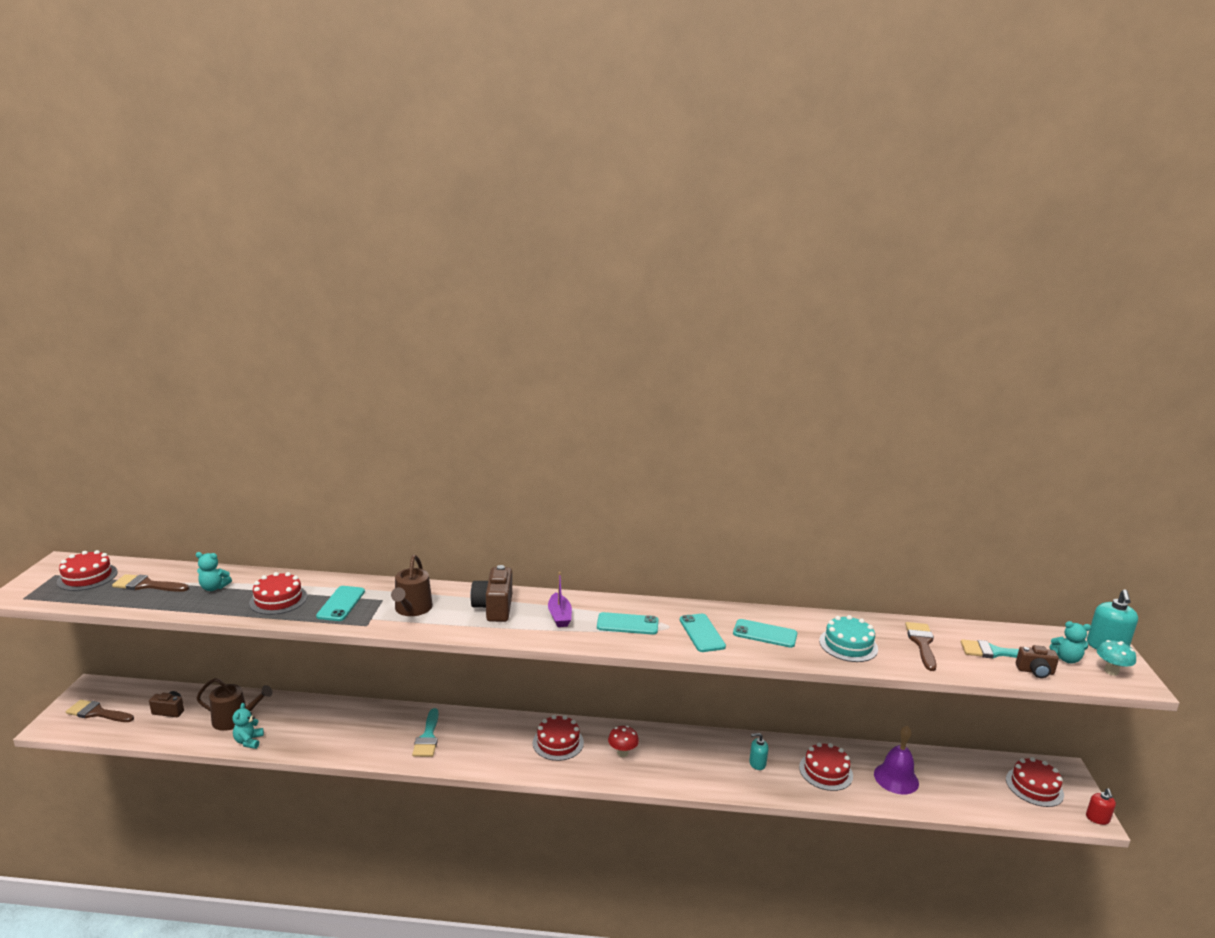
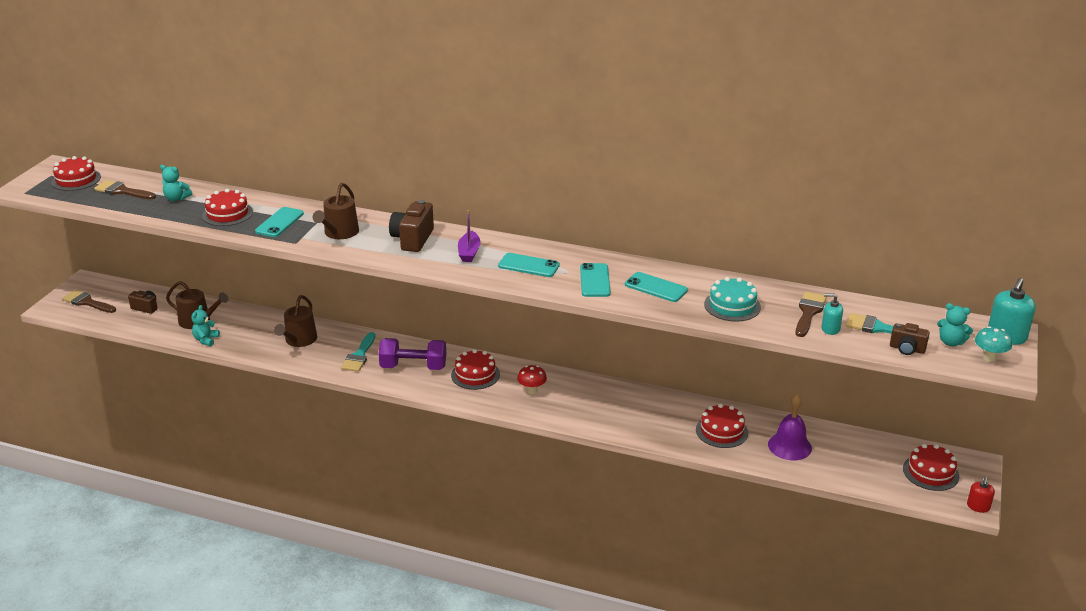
camera: 15 degrees right, 10 degrees up
turquoise soap dispenser [749,733,768,770] -> turquoise soap dispenser moved to [821,294,843,335]
none -> brown watering can [274,295,317,347]
none -> purple dumbbell [379,338,446,370]

